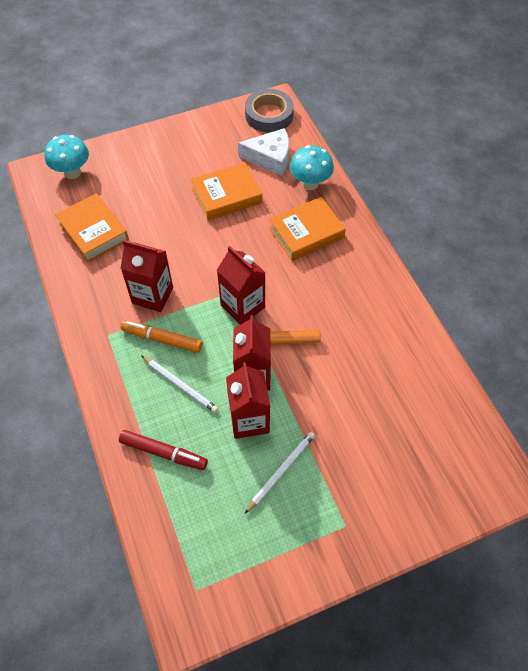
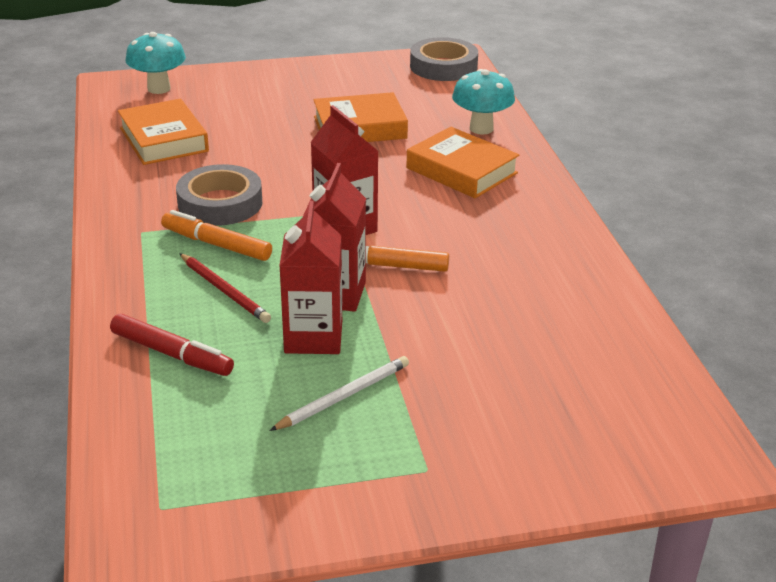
camera: 10 degrees right, 25 degrees down
red carton [120,240,173,312] -> grey tape [176,164,262,226]
white pencil [142,356,218,413] -> red pencil [179,253,271,323]
white cheese [238,128,289,176] -> none
orange book [269,197,346,261] -> orange book turned 60 degrees clockwise [406,127,519,198]

